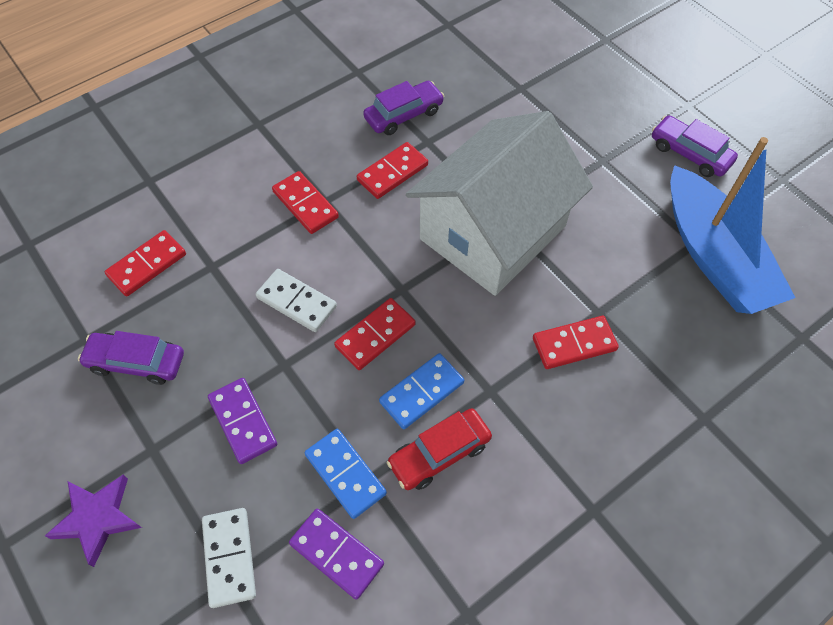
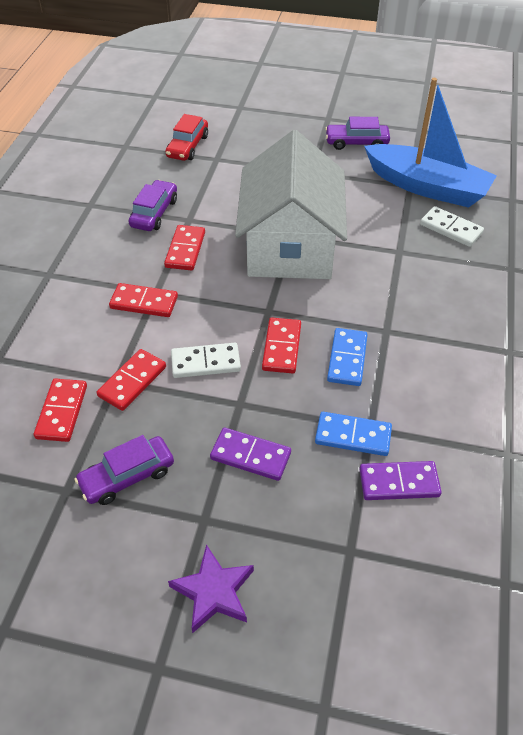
camera: 40 degrees left, 10 degrees down
white domino [202,508,256,608] -> white domino moved to [420,206,484,247]
red car [387,408,492,490] -> red car moved to [165,114,208,161]
red domino [533,316,619,369] -> red domino moved to [97,349,166,411]

